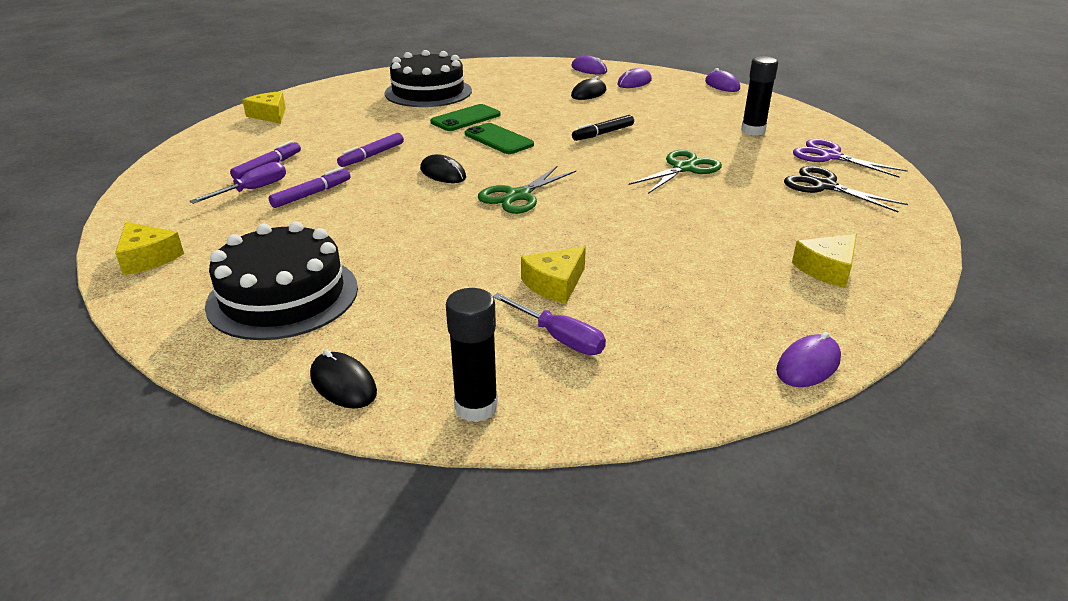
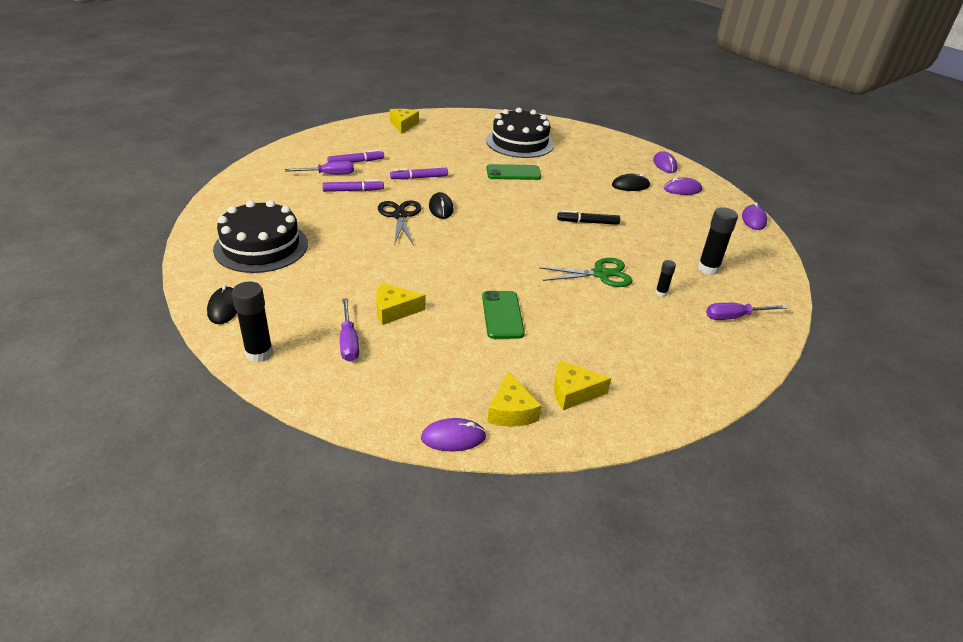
camera: 35 degrees right, 5 degrees up
yellow cheese [115,222,184,275] -> yellow cheese moved to [487,371,542,427]
green phone [465,123,534,154] -> green phone moved to [482,291,525,339]
green scissors [478,166,576,214] -> none
black scissors [784,166,908,212] -> black scissors moved to [378,200,422,245]
purple scissors [793,139,908,178] -> purple screwdriver [706,303,787,320]
none -> black glue stick [655,260,676,297]

